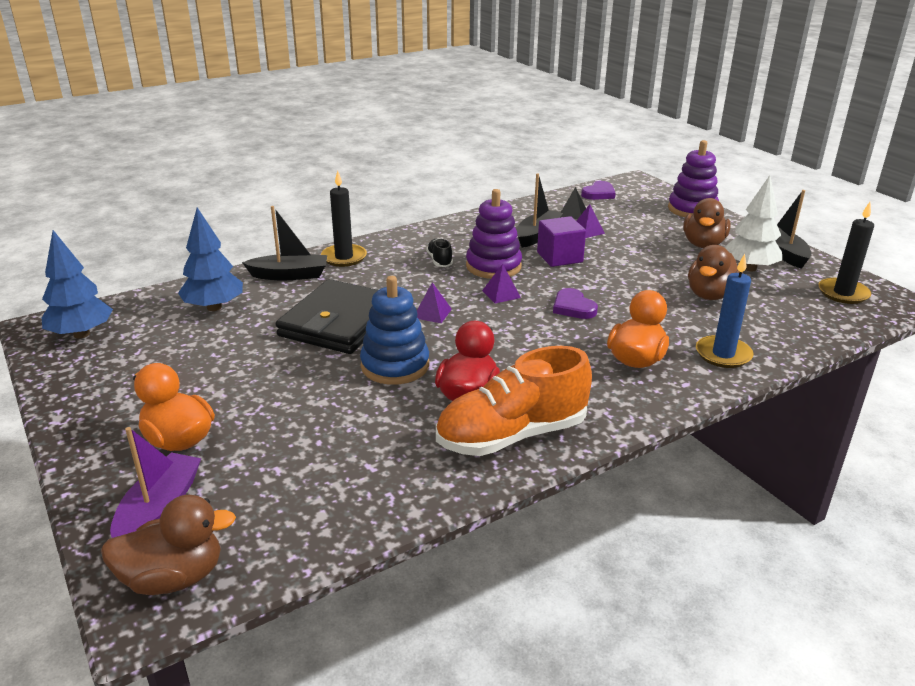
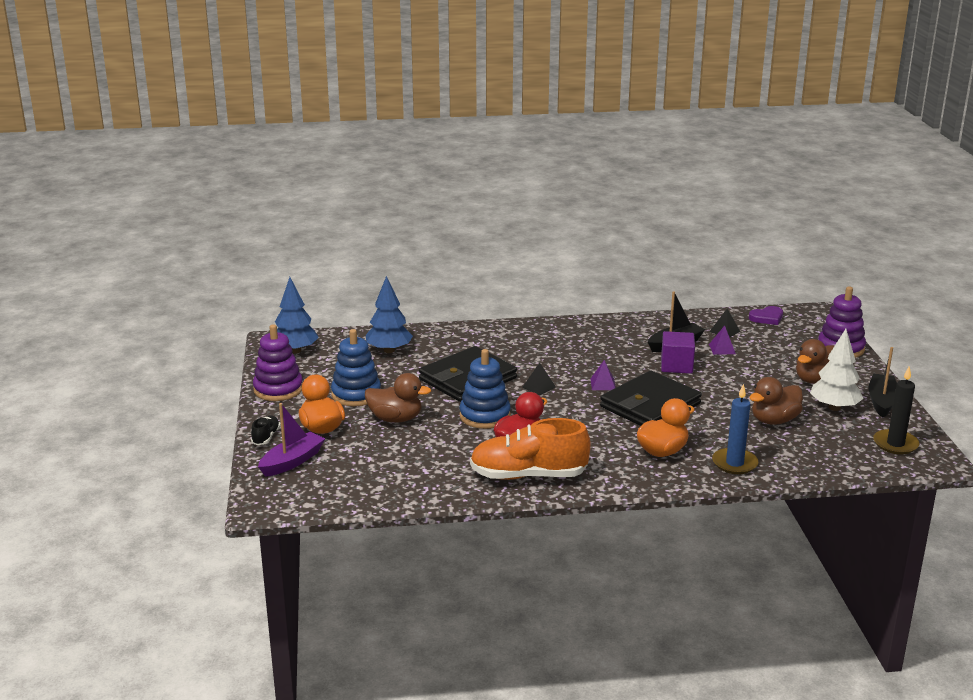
camera: 25 degrees right, 5 degrees down
brown duck [101,495,236,595] -> brown duck moved to [365,373,431,423]
black boat [242,206,327,280] -> none
black candle [321,170,367,267] -> none
purple pyramid [417,282,452,323] -> black pyramid [522,363,556,395]
black shoe [426,238,453,267] -> black shoe moved to [251,416,280,445]
purple stacking toy [466,189,522,279] -> purple stacking toy moved to [253,324,303,401]
purple heart [553,288,598,319] -> black wallet [600,371,702,426]
none -> blue stacking toy [331,329,381,406]

